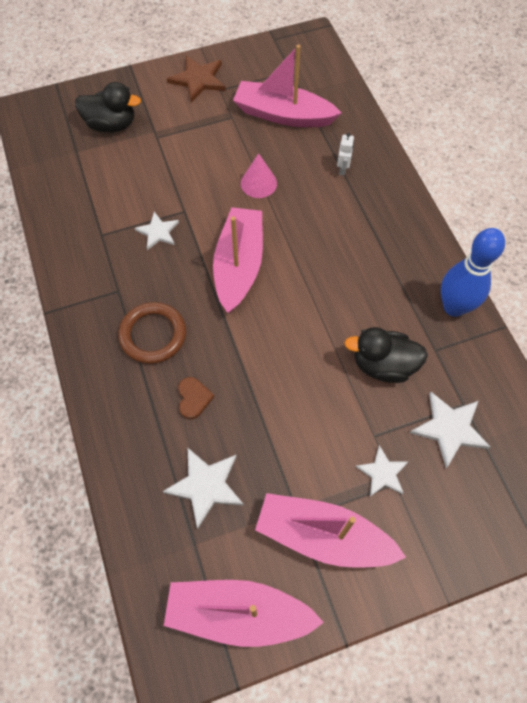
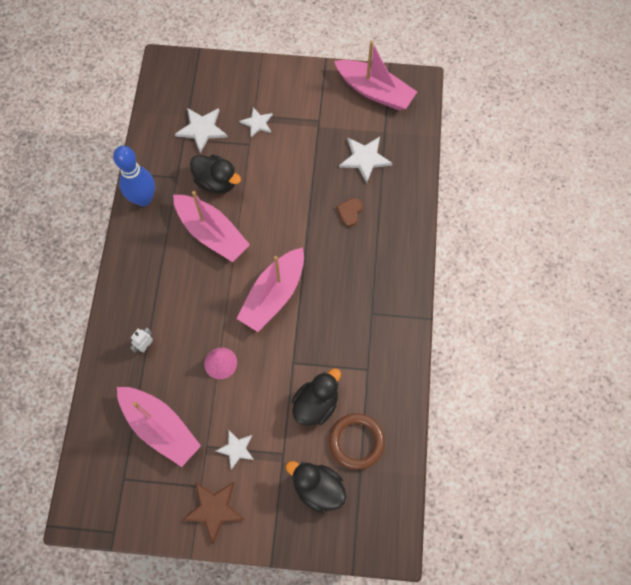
camera: 155 degrees left, 5 degrees up
brown ring [118,302,186,364] -> brown ring moved to [329,413,385,470]
white star [135,212,179,250] -> white star moved to [216,430,254,470]
pink boat [255,493,406,568] -> pink boat moved to [173,191,250,262]
none -> black duck [292,368,341,426]

